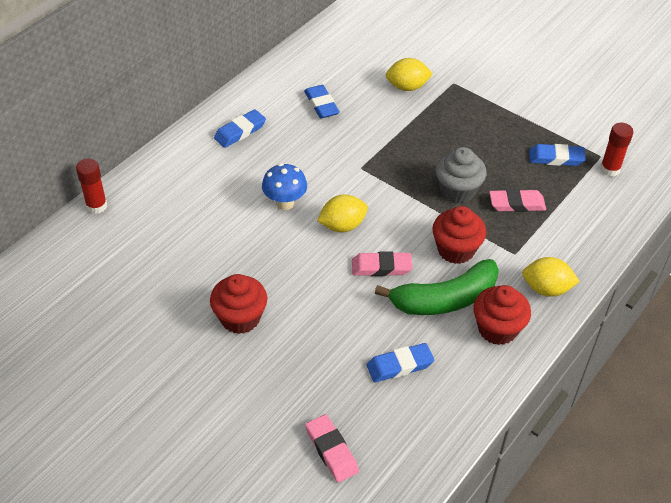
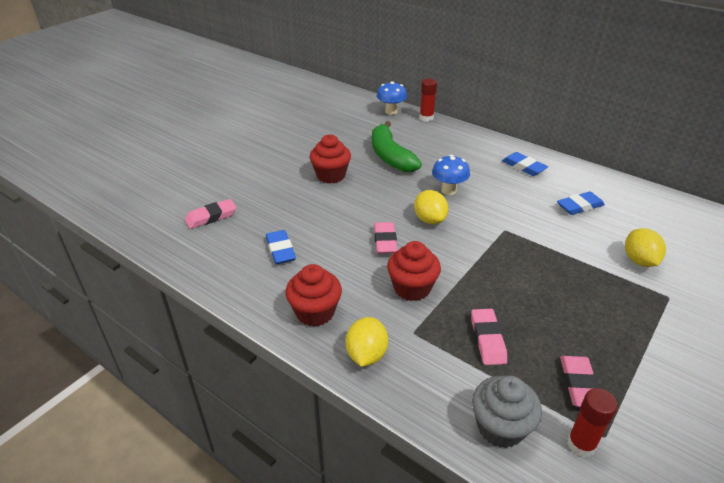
camera: 90 degrees right, 10 degrees down
green banana [375,259,499,315] -> green banana moved to [372,121,422,172]
grey cupcake [435,147,487,203] -> grey cupcake moved to [472,375,542,448]
blue eraser [529,144,586,166] -> pink eraser [560,356,599,407]
none -> blue mushroom [377,81,407,115]

